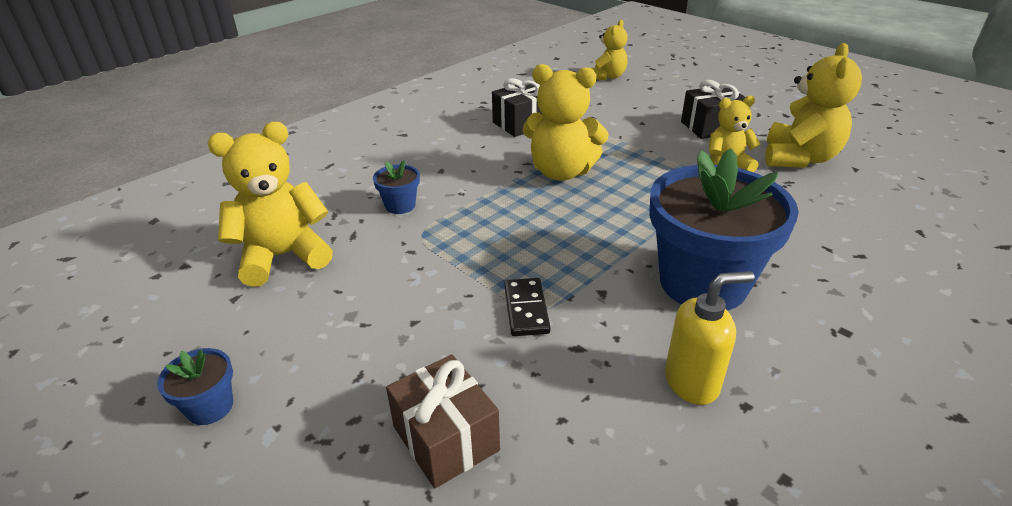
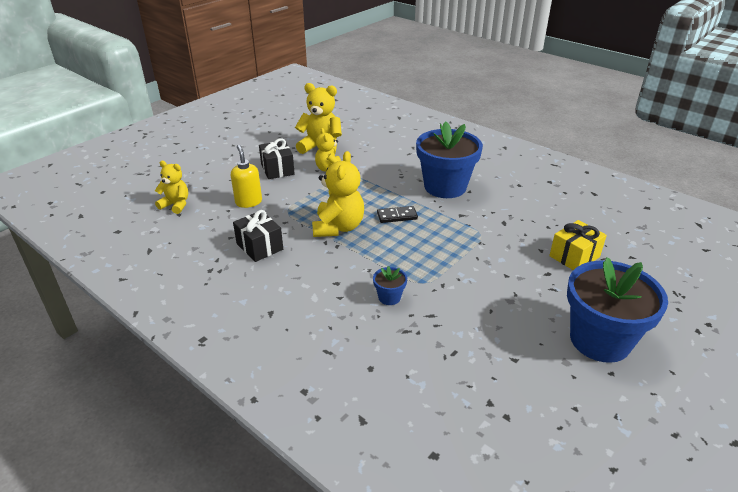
camera: 95 degrees left, 0 degrees up
blue flower pot [157,348,233,425] -> blue flower pot [567,257,668,363], size x2.40
yellow teddy bear [208,122,333,287] -> none
brown gift [386,354,500,488] -> yellow gift [549,220,607,270]
black domino [504,278,551,336] -> black domino moved to [377,206,418,223]
yellow soap dispenser [665,271,755,405] -> yellow soap dispenser moved to [231,144,262,208]

